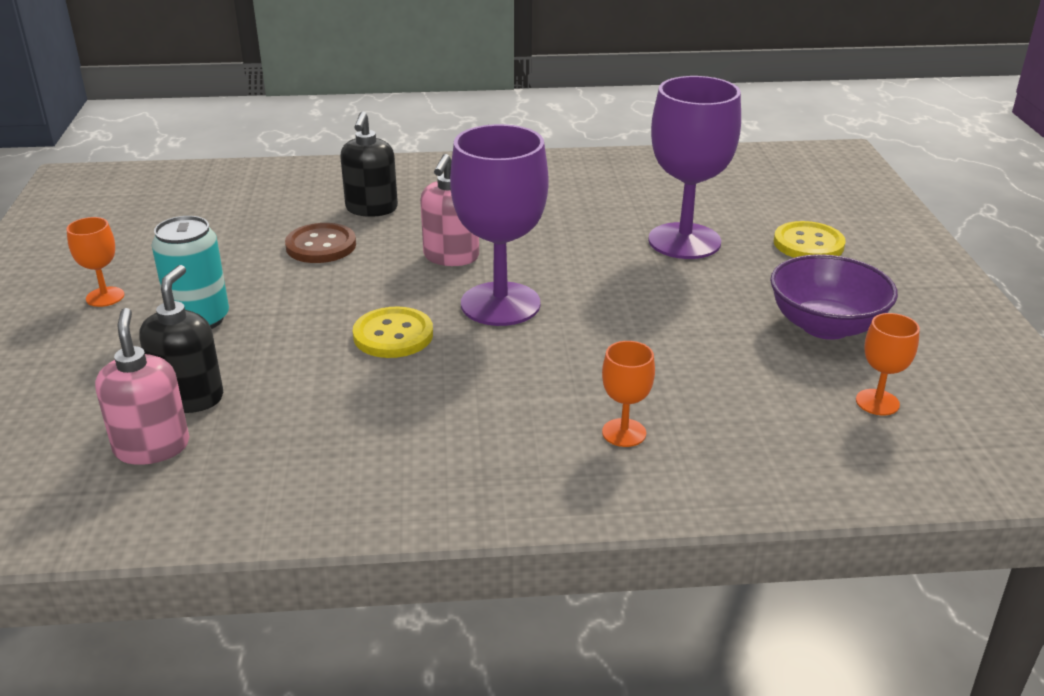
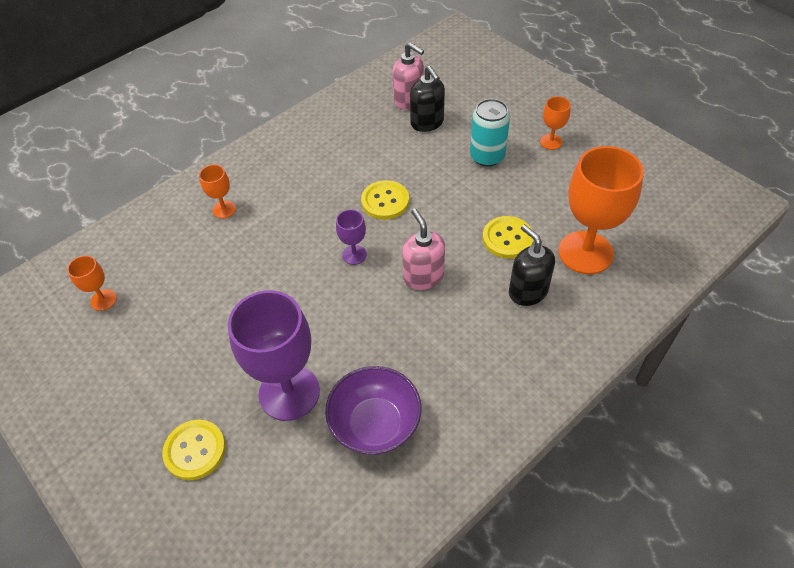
camera: 145 degrees right, 20 degrees up
brown button [285,223,356,263] -> yellow button [483,216,533,259]
purple goblet [450,124,548,326] -> purple goblet [336,209,367,265], size x0.46
purple bowl [770,254,898,340] -> purple bowl moved to [325,366,421,455]
none -> orange goblet [559,146,644,274]

